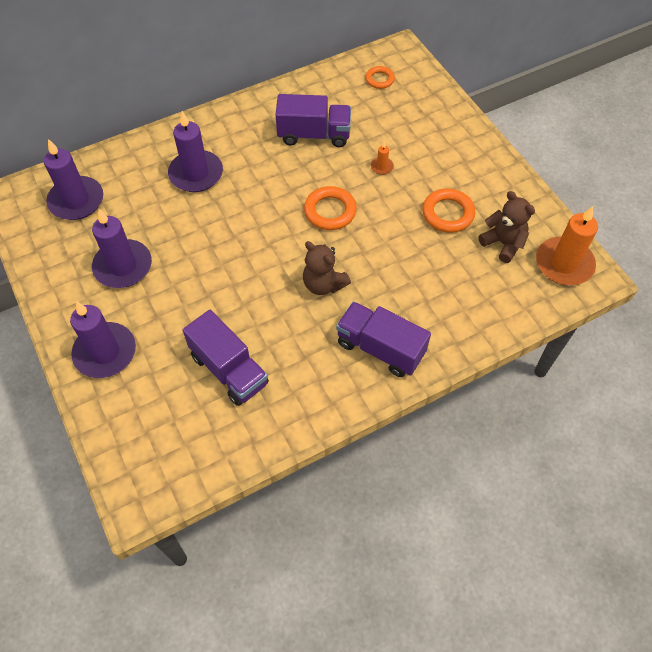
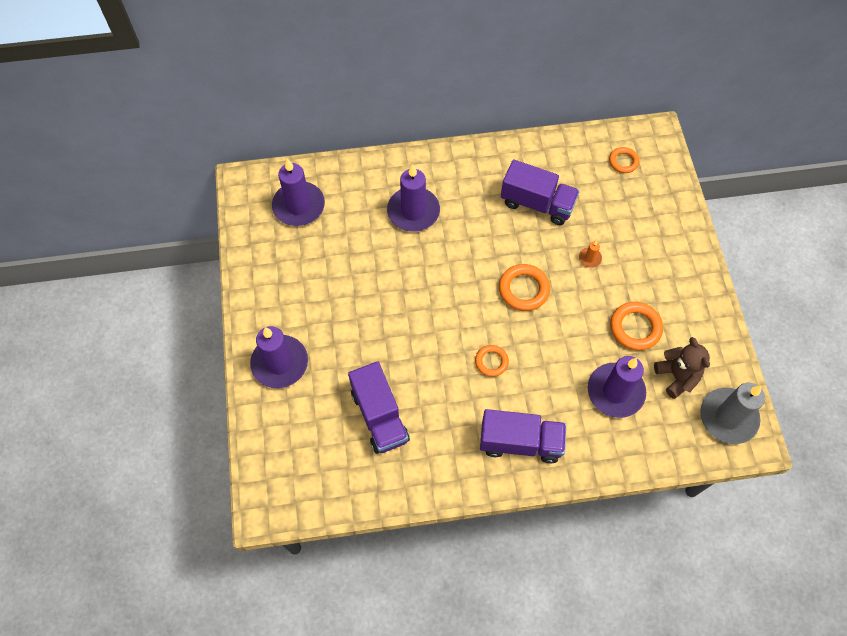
camera: 20 degrees right, 5 degrees up
purple candle [92,209,152,288] -> purple candle moved to [588,356,646,418]
brown teddy bear [303,241,351,295] -> orange ring [475,345,509,377]
purple truck [336,302,431,377] -> purple truck turned 135 degrees clockwise [480,409,566,463]
orange candle [536,206,598,285] -> grey candle [700,383,765,444]

